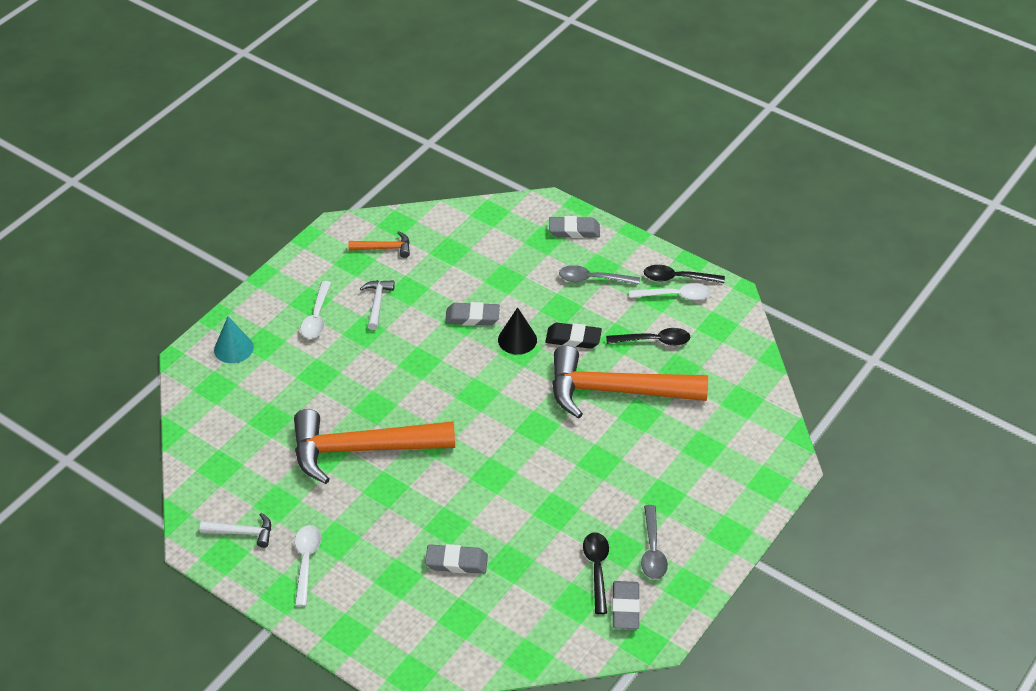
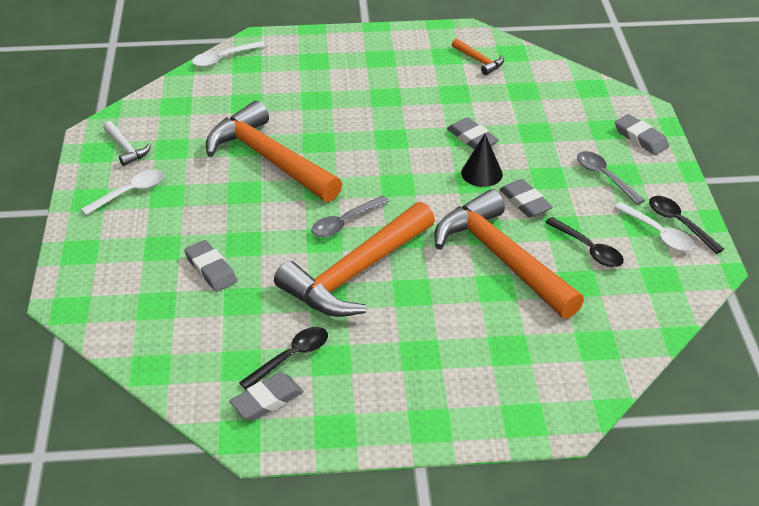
camera: 50 degrees right, 5 degrees down
turquoise cone [214,317,254,363] -> none
white spoon [300,281,331,339] -> white spoon moved to [192,41,265,67]
white hammer [360,280,395,330] -> none
black eraser [545,323,602,349] -> grey eraser [499,179,553,218]
grey spoon [641,505,668,579] -> grey spoon moved to [311,196,389,237]
none -> orange hammer [274,202,435,317]

